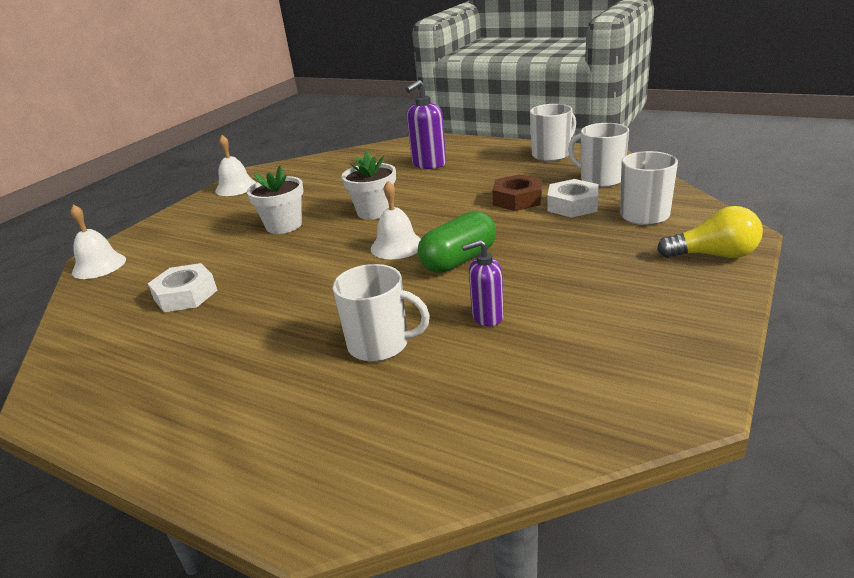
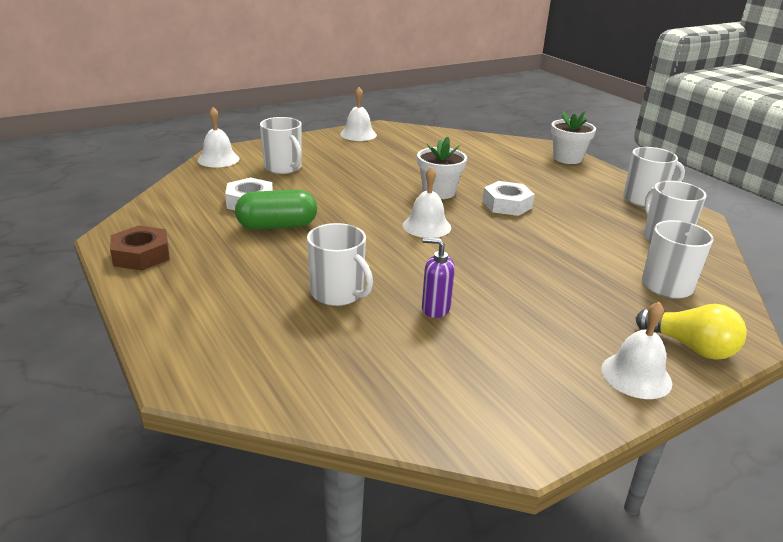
camera: 25 degrees right, 0 degrees up
white flower pot [247,165,303,234] -> white flower pot moved to [551,111,596,164]
purple soap dispenser [406,80,446,169] -> none
green capsule [418,211,496,273] -> green capsule moved to [235,189,317,230]
brown nut [492,174,542,211] -> brown nut moved to [110,225,170,271]
white nut [548,179,599,218] -> white nut moved to [482,181,535,216]
none -> white mug [260,117,302,174]
none -> white bell [601,302,672,399]

